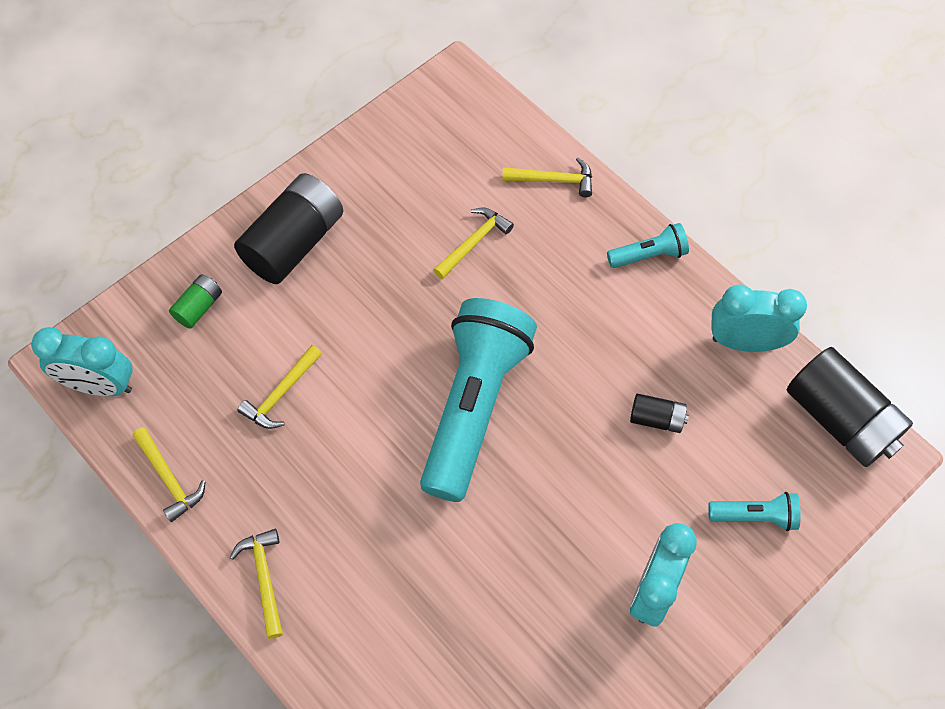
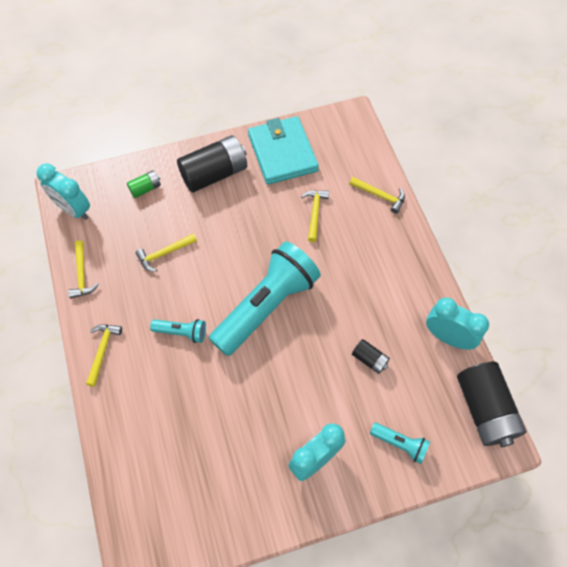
camera: 25 degrees right, 0 degrees up
yellow hammer [433,207,514,279] -> yellow hammer turned 60 degrees counterclockwise [301,190,329,242]
turquoise flashlight [607,223,689,268] -> turquoise flashlight moved to [150,319,206,343]
none -> turquoise wallet [248,116,319,185]

